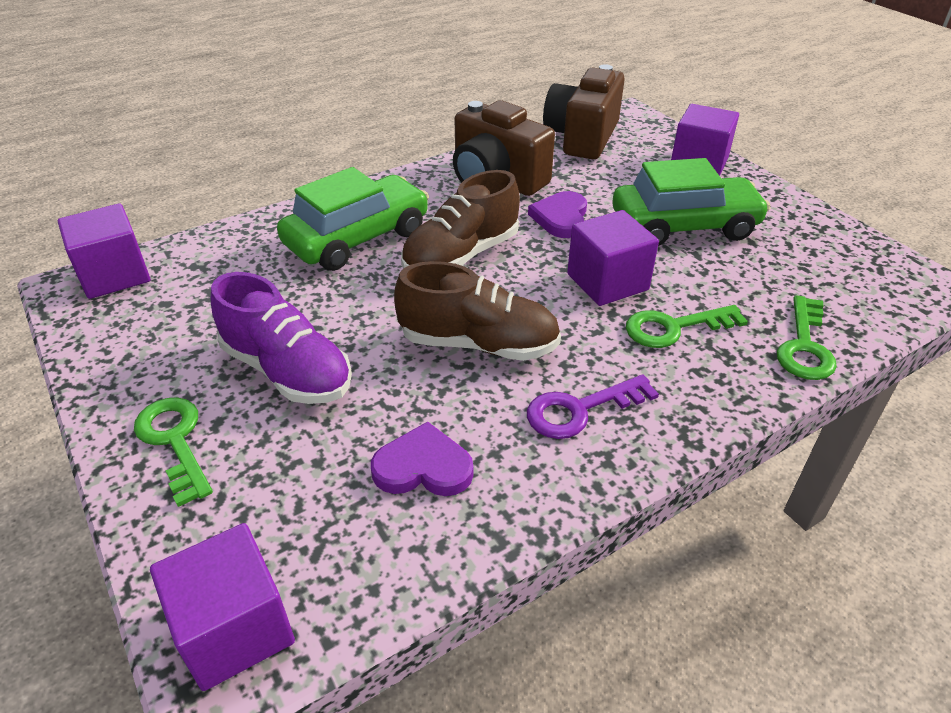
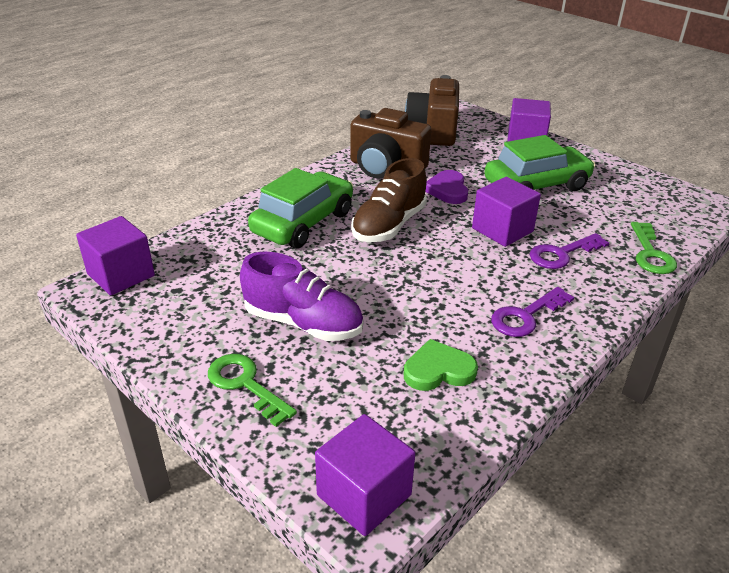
camera: 15 degrees left, 5 degrees down
purple heart [371,422,474,496] -> green heart [404,339,478,391]
brown shoe [394,261,561,361] -> none
green key [626,305,748,348] -> purple key [530,233,609,269]

